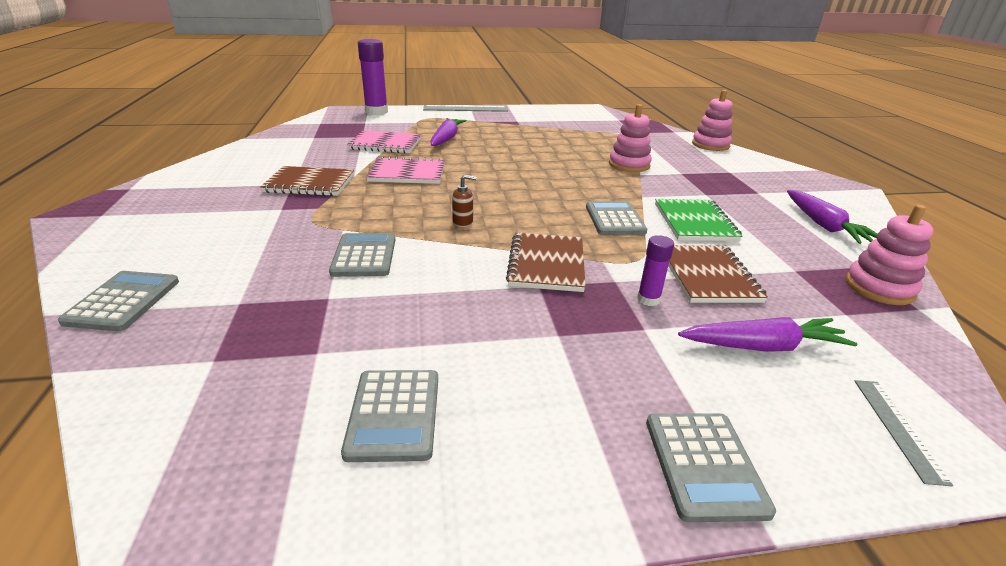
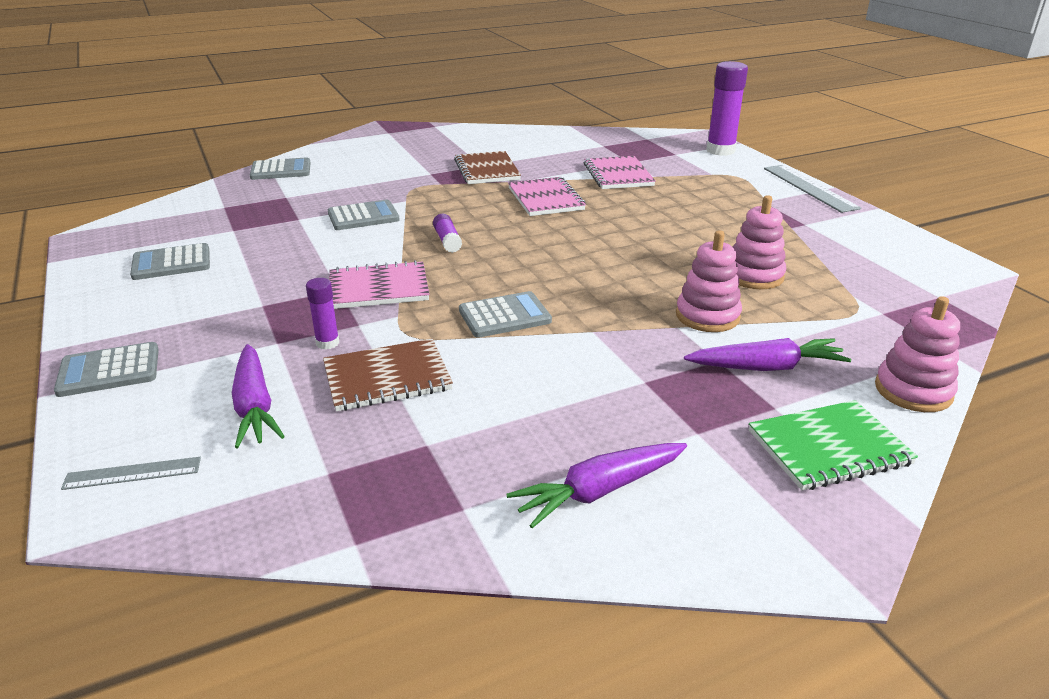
camera: 75 degrees right, 0 degrees up
purple carrot [430,118,467,146] -> purple carrot moved to [684,338,851,371]
brown soap dispenser [452,175,477,227] -> purple glue stick [433,214,462,253]
brown notebook [506,233,586,292] -> pink notebook [329,260,430,309]
green notebook [655,199,743,241] -> green notebook moved to [749,400,918,491]
pink stacking toy [846,205,933,305] -> pink stacking toy moved to [733,195,786,289]

